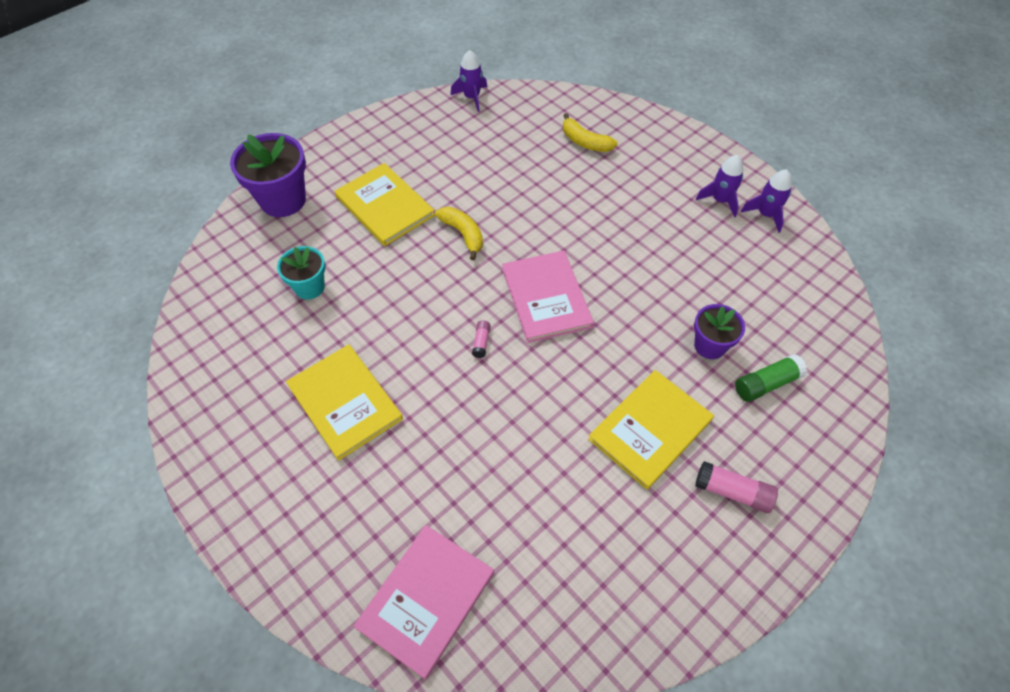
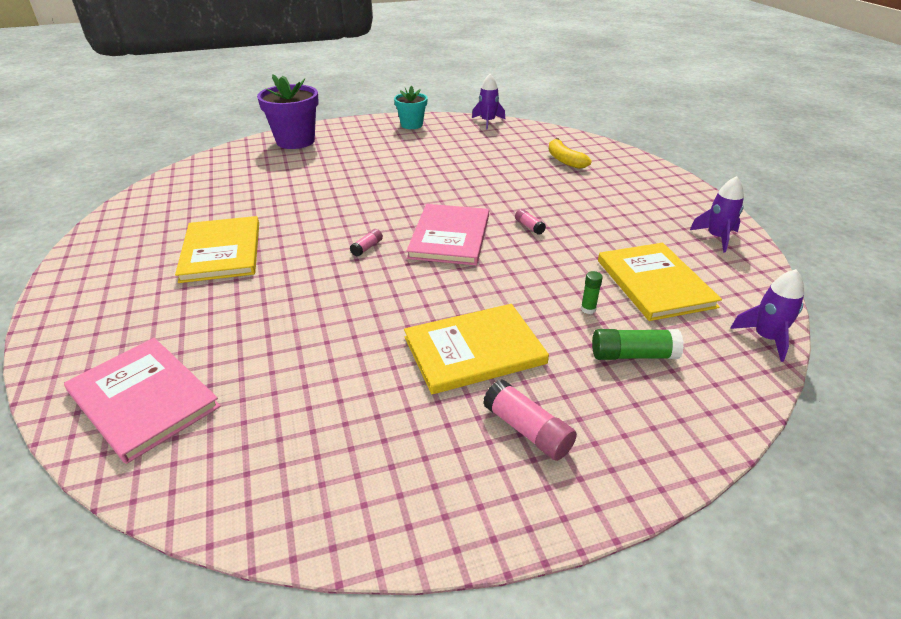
camera: 25 degrees right, 20 degrees down
turquoise flower pot [277,246,325,299] -> turquoise flower pot moved to [394,85,428,129]
yellow book [335,163,435,246] -> yellow book moved to [598,243,722,321]
pink book [354,525,494,679] -> pink book turned 75 degrees clockwise [64,338,221,464]
yellow banana [435,207,483,260] -> none
purple flower pot [694,304,745,359] -> green glue stick [581,271,603,314]
purple rocket [696,155,743,217] -> purple rocket moved to [730,269,804,362]
none -> pink glue stick [515,209,546,235]

